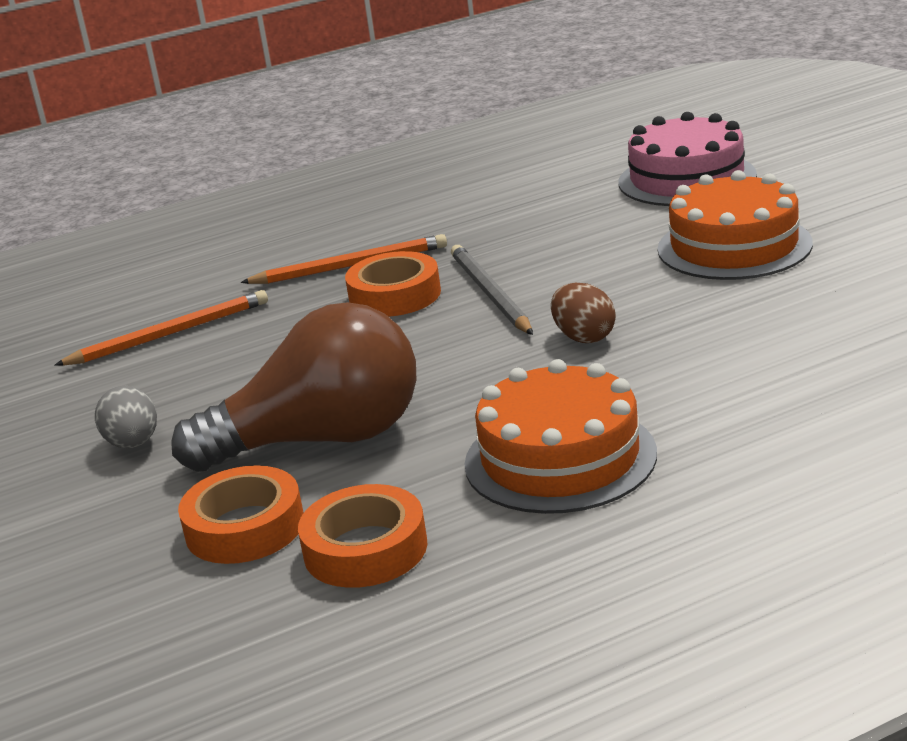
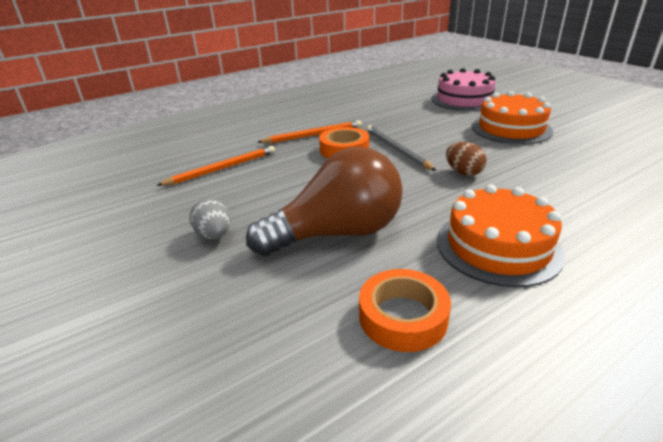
camera: 10 degrees left, 5 degrees up
orange tape [178,465,304,564] -> none

